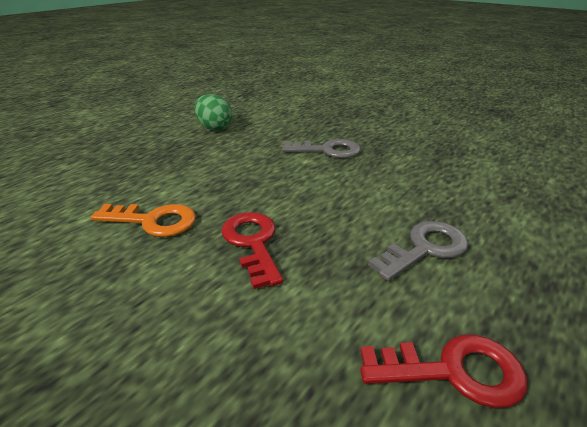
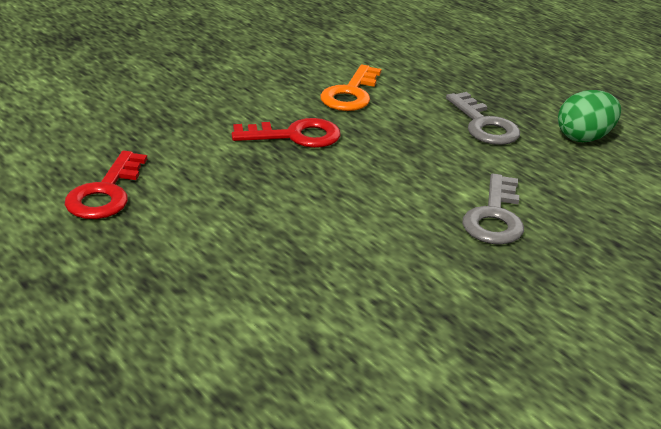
camera: 100 degrees right, 0 degrees up
grey key [368,221,468,281] -> grey key moved to [446,92,520,145]

